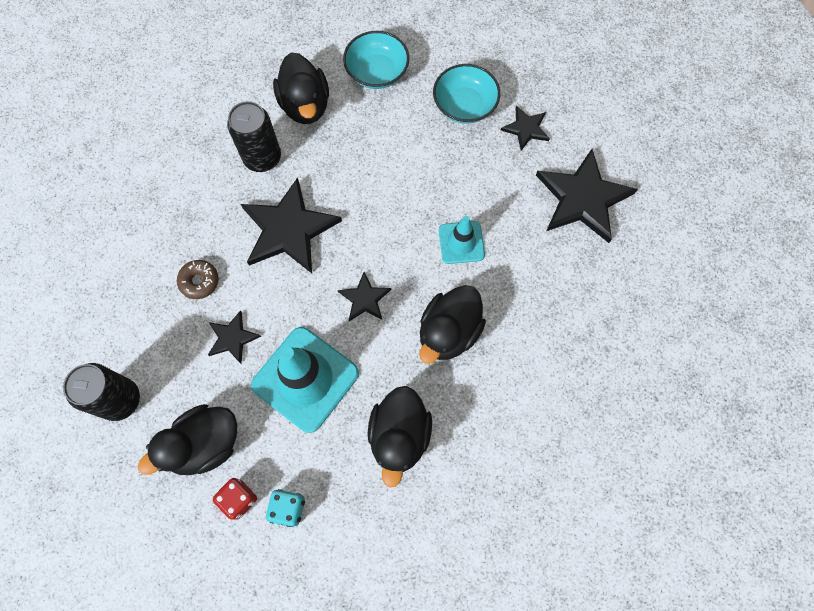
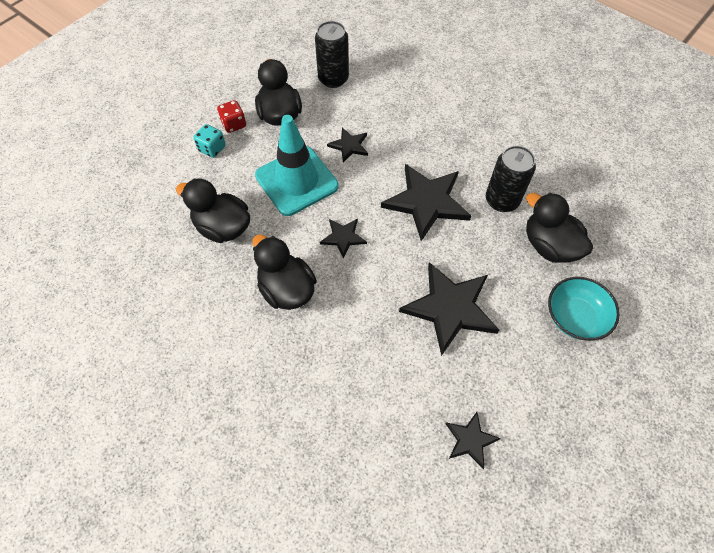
camera: 110 degrees right, 10 degrees down
brown donut [177,260,219,299] -> none
black duck [273,52,329,124] -> black duck turned 45 degrees clockwise [526,193,593,263]
turquoise bowl [433,64,500,124] -> none
turquoise traffic cone [439,216,485,264] -> none
black star [536,149,638,243] -> black star moved to [399,262,499,356]

